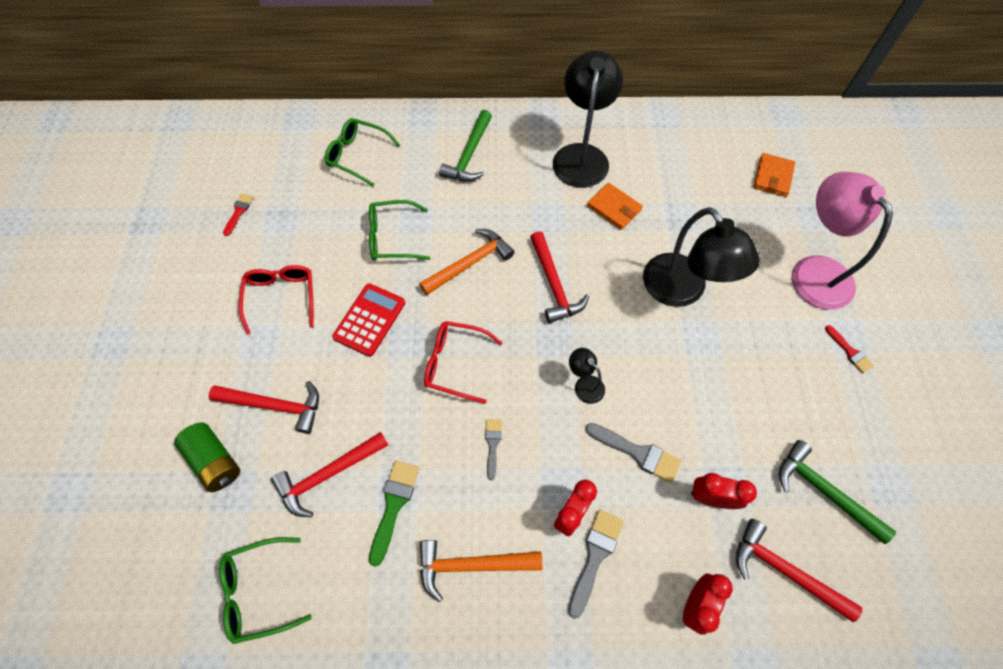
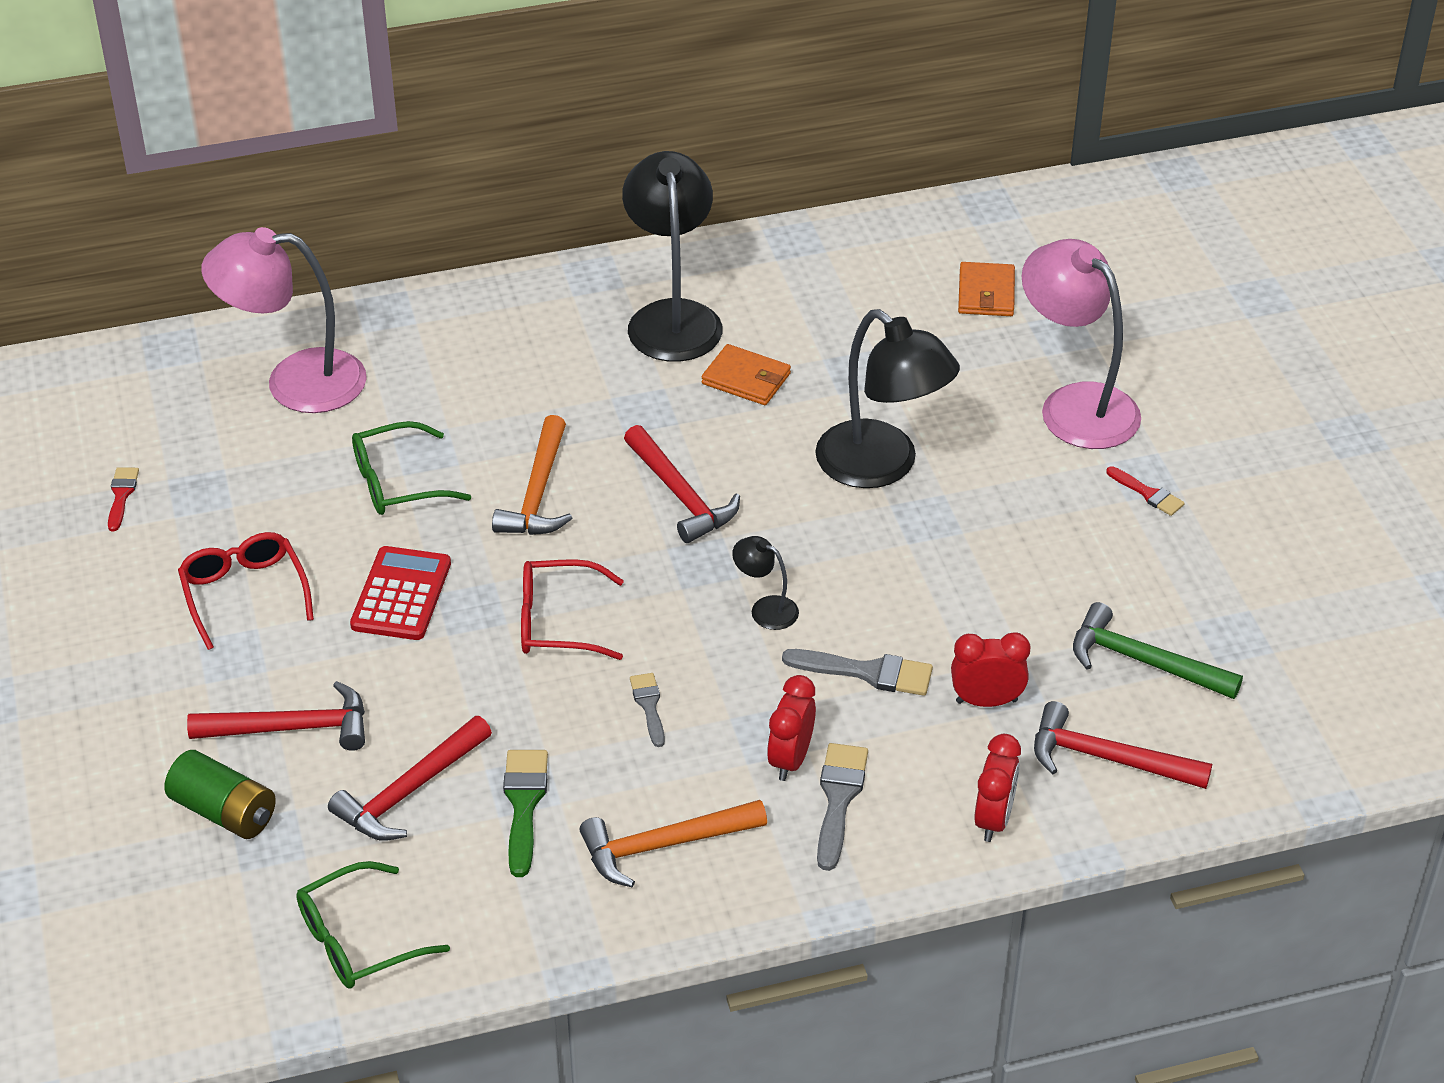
camera: 15 degrees left, 20 degrees down
green glasses [325,118,401,186] -> pink lamp [201,227,367,413]
orange hammer [419,229,515,295] -> orange hammer turned 150 degrees clockwise [492,415,572,535]
green hammer [439,110,492,182] -> none

